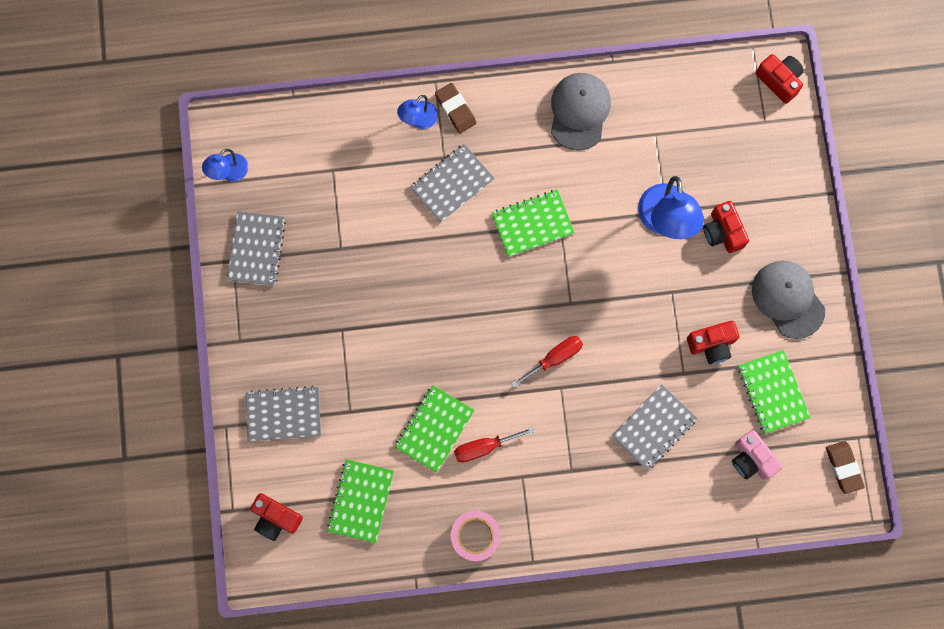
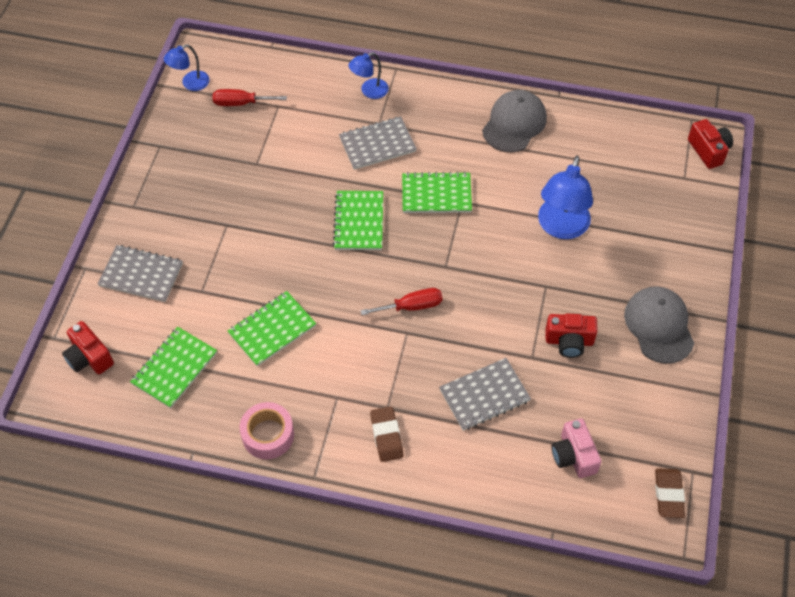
camera: 20 degrees right, 20 degrees down
grey notebook [227,211,286,286] -> none
brown eraser [435,83,476,133] -> brown eraser moved to [370,406,404,462]
red screwdriver [454,427,535,463] -> red screwdriver moved to [213,89,287,106]
red camera [703,201,749,253] -> none
green notebook [738,350,810,434] -> green notebook moved to [333,191,383,250]

